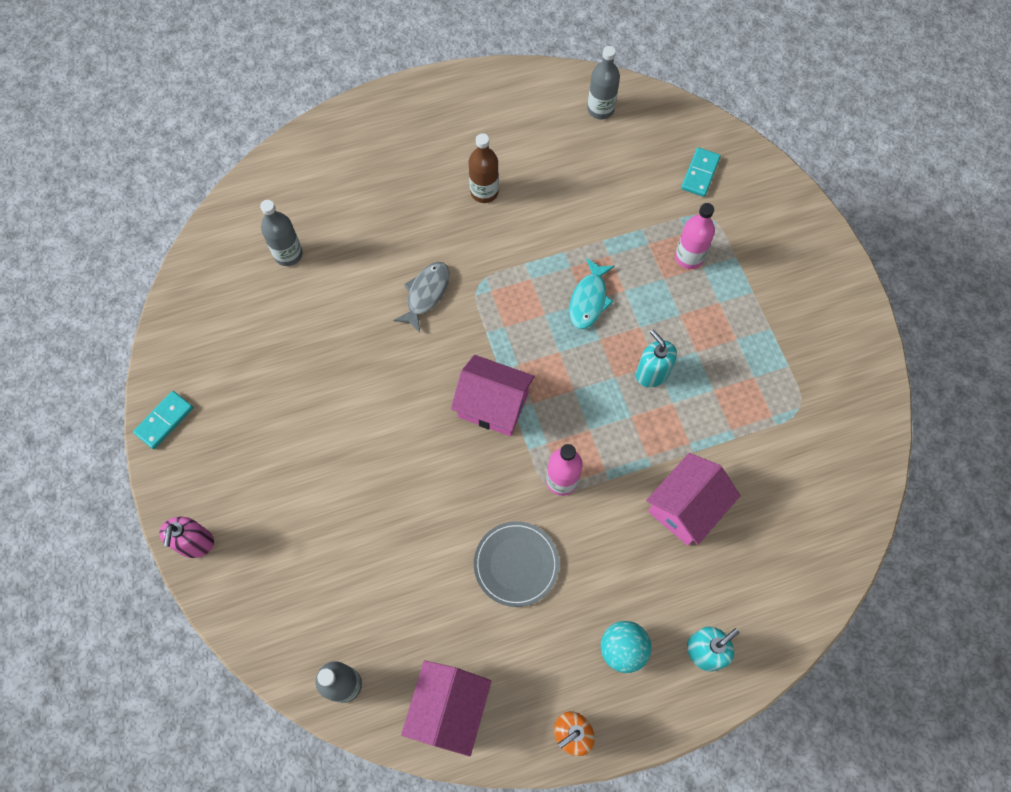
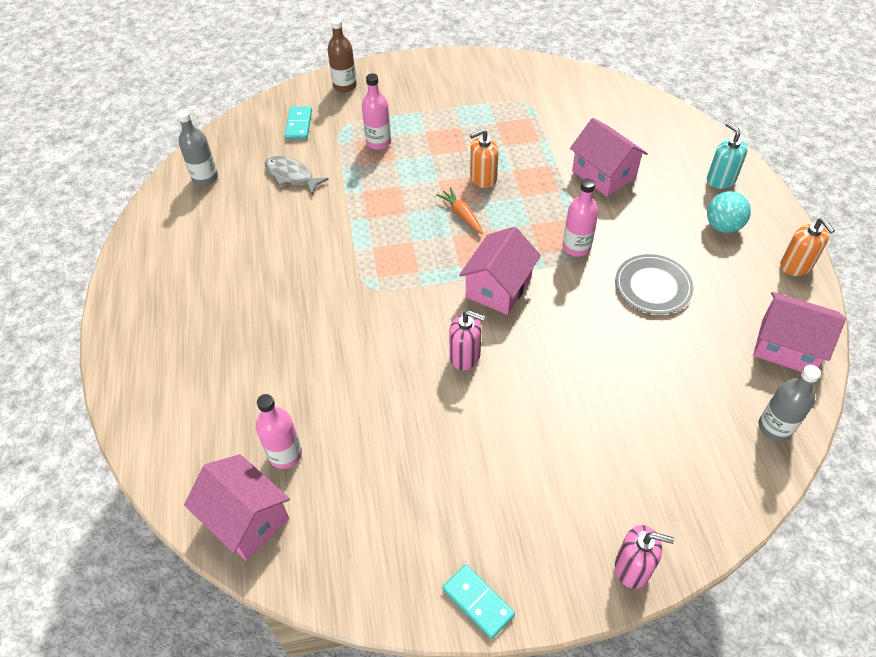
camera: 80 degrees left, 15 degrees down
grey bottle [260,200,303,266] -> pink bottle [256,394,302,469]
grey fish [393,262,449,333] -> grey fish moved to [265,156,329,194]
brown bottle [469,133,499,203] -> brown bottle moved to [328,18,357,92]
turquoise fish [569,258,615,329] -> none
turquoise soap dispenser [636,330,677,387] -> orange soap dispenser [470,129,498,188]
turquoise domino [681,148,721,197] -> turquoise domino turned 60 degrees clockwise [285,107,312,140]
none -> pink house [184,454,290,560]
none -> orange carrot [436,188,483,234]
none -> pink soap dispenser [449,310,485,371]

